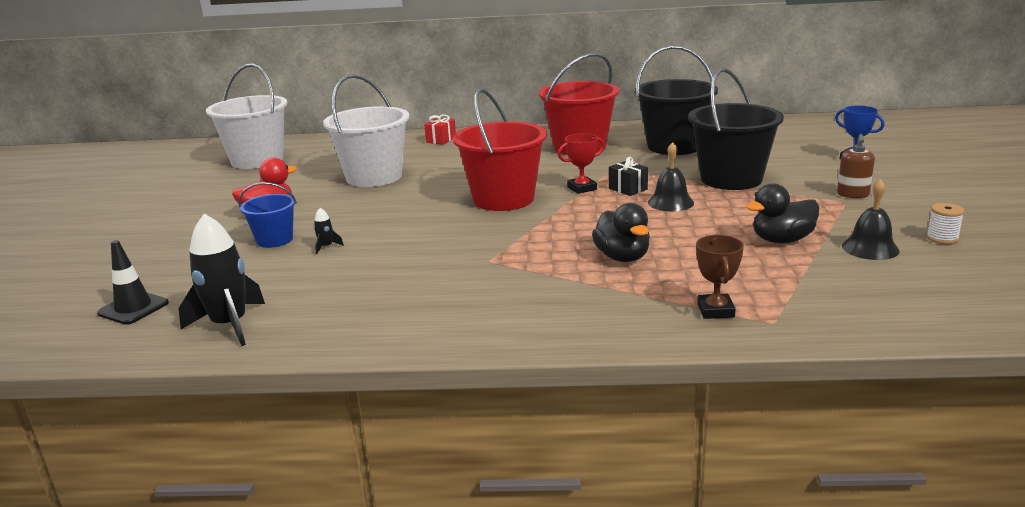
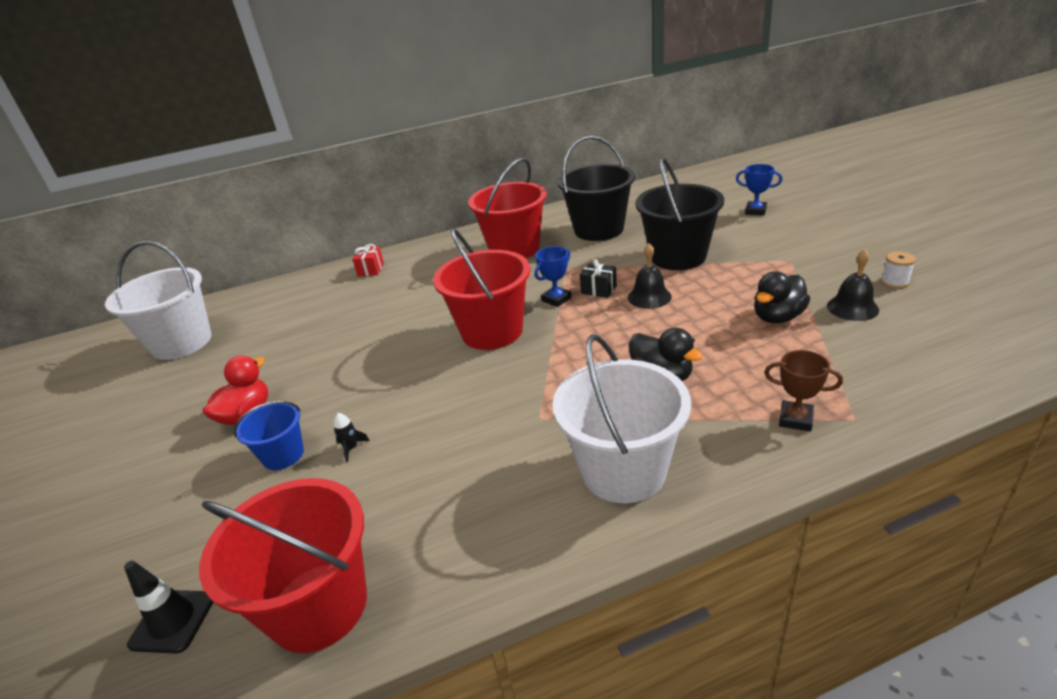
camera: 20 degrees left, 10 degrees up
black rocket [179,213,265,346] -> red bucket [199,478,367,653]
white bucket [323,74,410,187] -> white bucket moved to [552,334,691,503]
red trophy [558,133,605,194] -> blue trophy [535,246,571,307]
brown trophy [696,235,744,319] -> brown trophy turned 45 degrees counterclockwise [764,350,843,432]
brown soap dispenser [837,134,875,198] -> none

